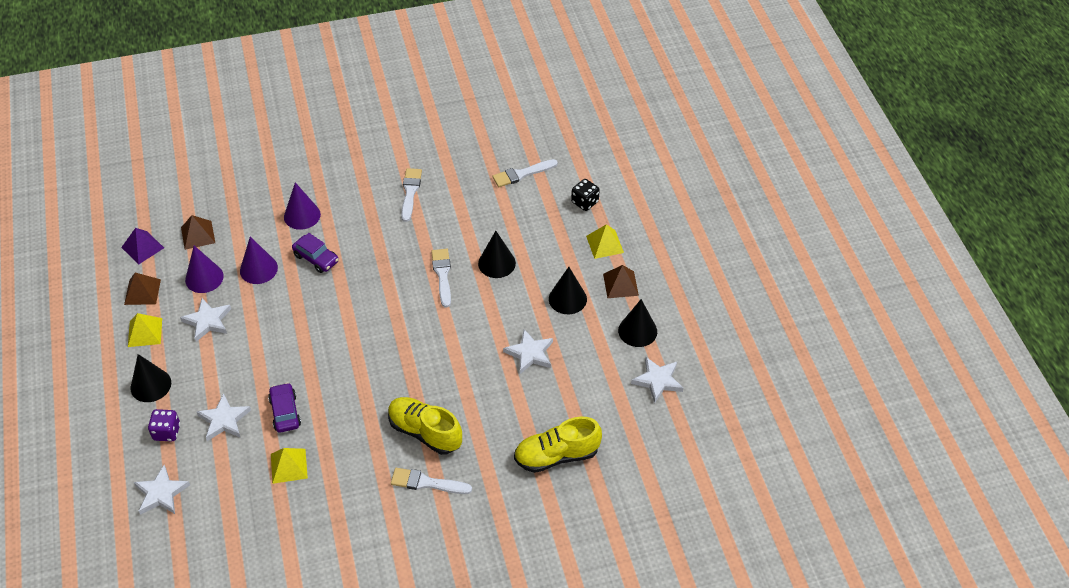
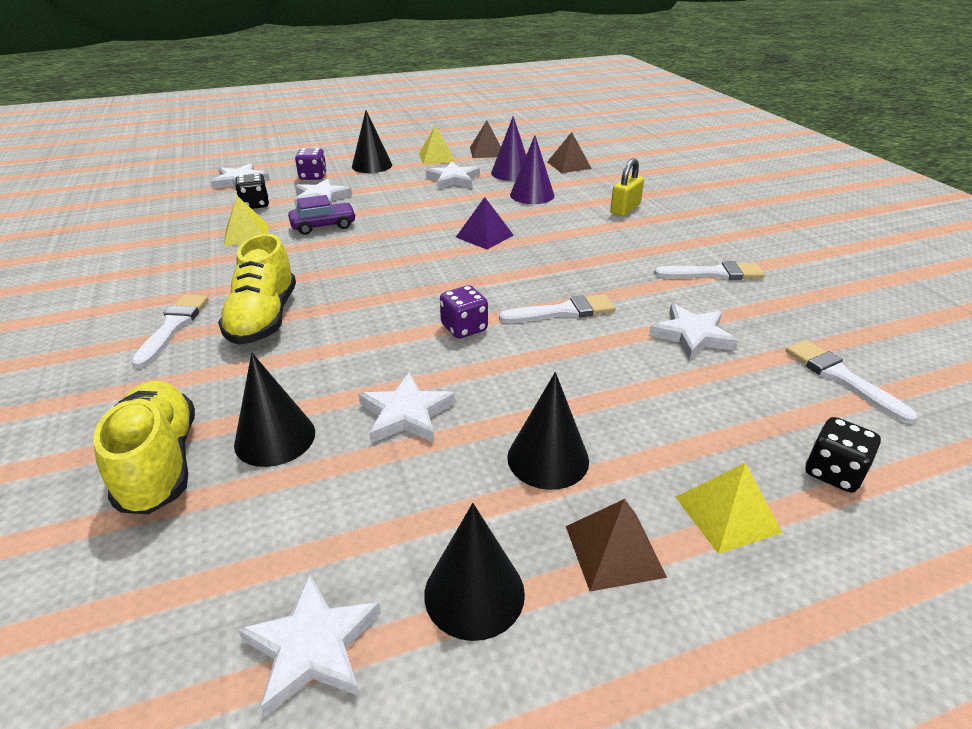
camera: 85 degrees right, 15 degrees down
purple pyramid [121,228,164,264] -> purple pyramid moved to [456,197,514,250]
purple cone [284,182,321,230] -> yellow padlock [610,158,644,216]
purple car [292,233,339,273] -> none
yellow shoe [388,397,462,455] -> yellow shoe turned 150 degrees clockwise [218,234,296,345]
black cone [478,231,516,278] -> black cone moved to [234,353,315,467]
none -> black dice [235,173,269,209]
none -> purple dice [440,285,488,339]
none -> white star [649,304,738,360]

